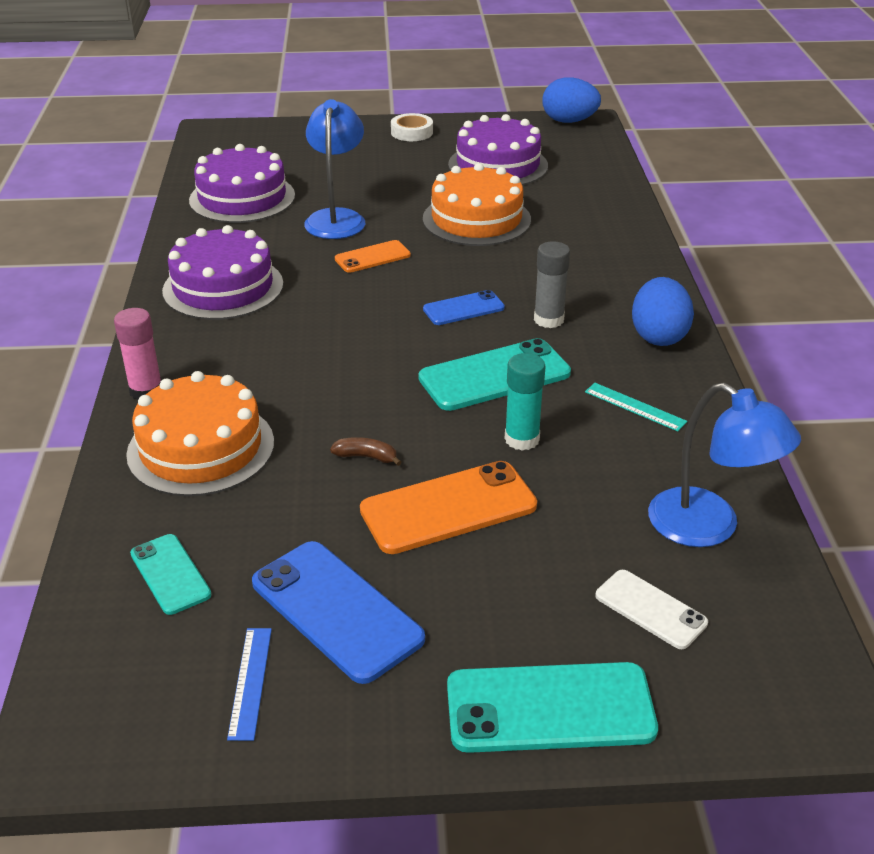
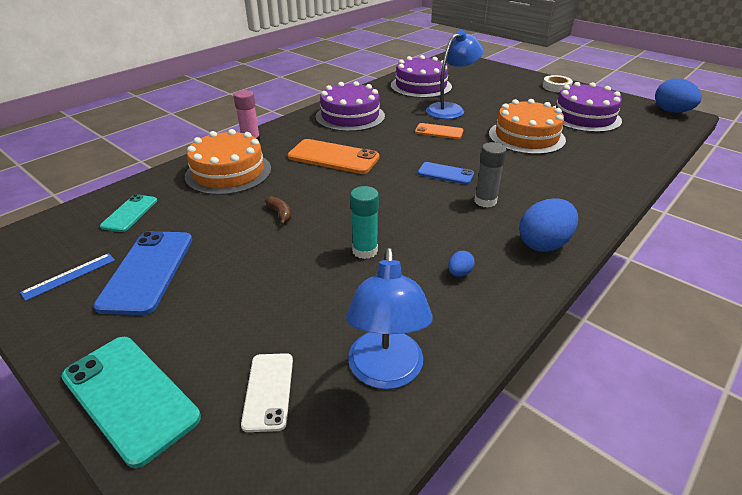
camera: 45 degrees right, 0 degrees up
orange phone [360,461,537,554] -> orange phone moved to [288,139,379,174]
turquoise phone [419,338,571,411] -> none
turquoise ruler [585,383,687,431] -> blue egg [448,251,475,277]

